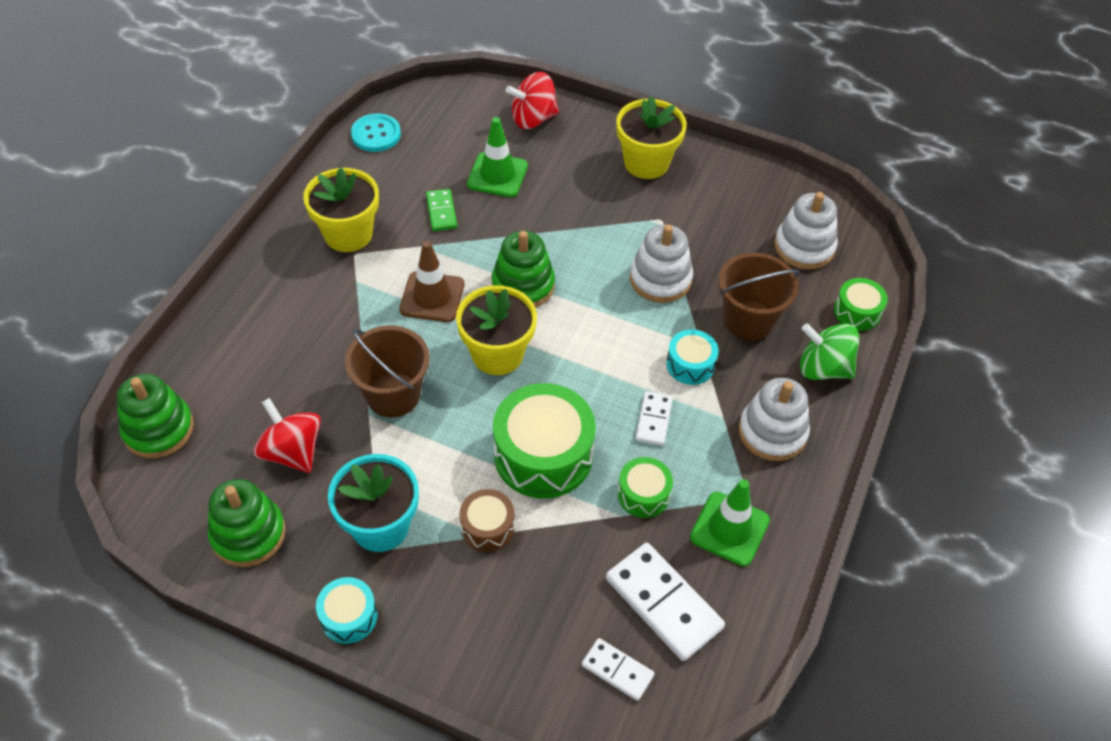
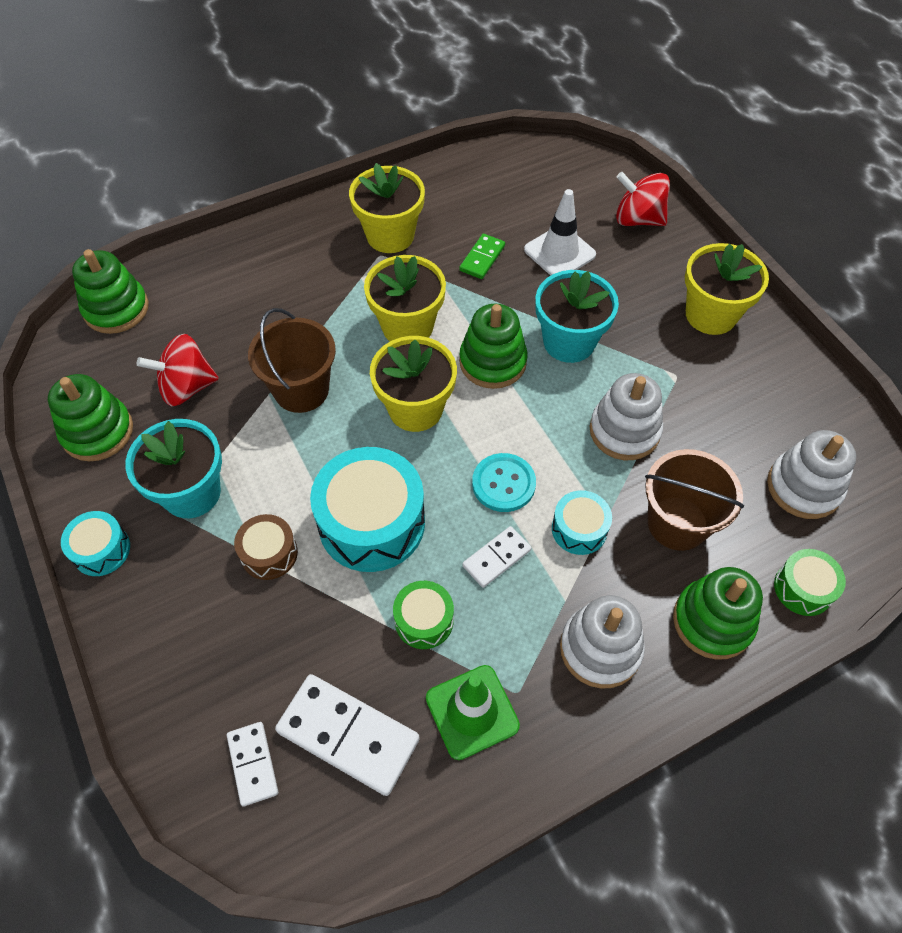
camera: 40 degrees right, 5 degrees up
red spinning top [253,398,321,473] -> red spinning top turned 105 degrees counterclockwise [137,334,219,406]
turquoise button [351,113,401,152] -> turquoise button moved to [472,453,536,512]
brown traffic cone [399,241,464,322] -> yellow flower pot [364,255,446,341]
green traffic cone [467,117,528,197] -> white traffic cone [524,189,596,276]
green drum [493,383,596,498] -> turquoise drum [310,447,425,572]
white domino [606,543,725,661] -> white domino turned 60 degrees counterclockwise [275,674,420,796]
green spinning top [800,323,859,380] -> green stacking toy [673,567,763,660]
none -> turquoise flower pot [535,270,619,363]

